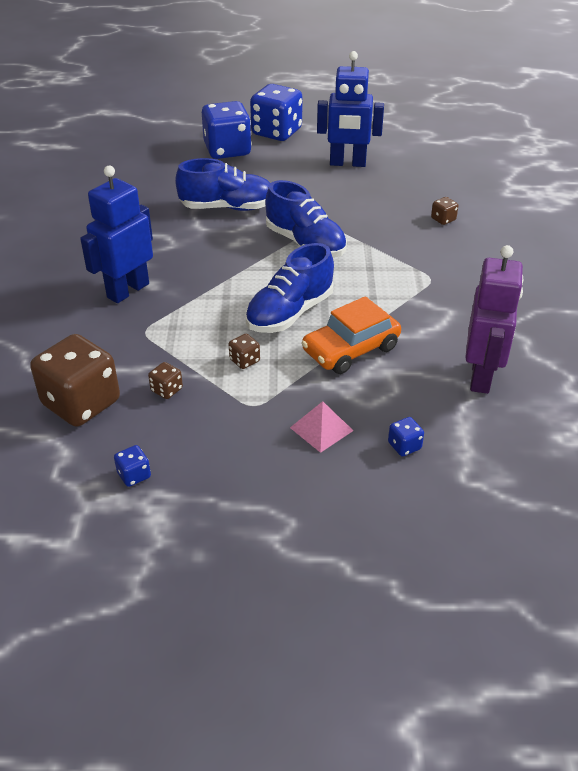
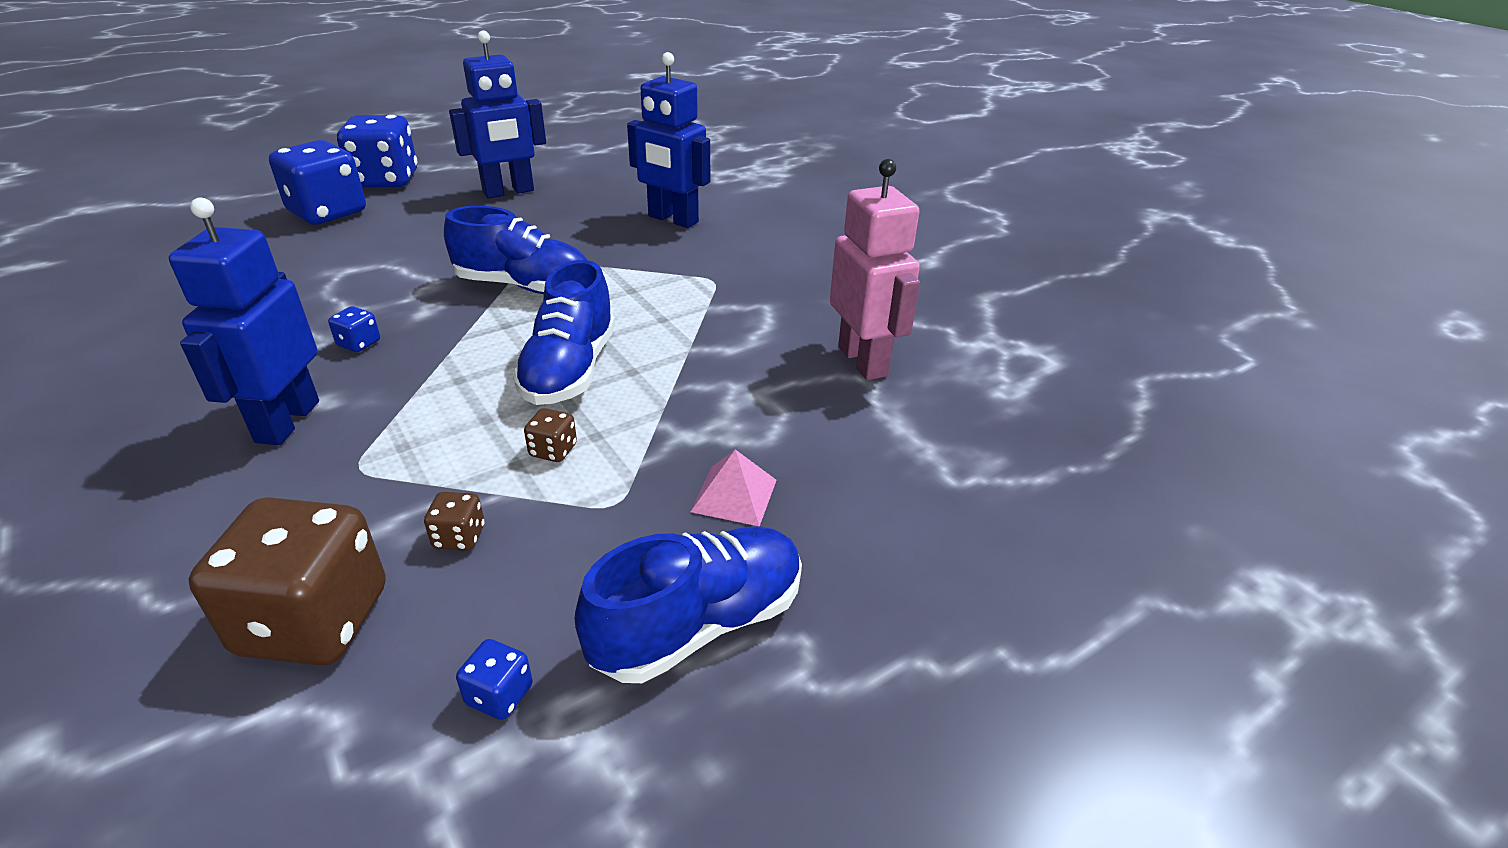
camera: 35 degrees left, 5 degrees down
blue shoe [175,158,270,211] -> blue shoe moved to [574,526,802,683]
orange car [302,296,401,374] -> none
blue dice [388,417,424,456] -> blue dice moved to [328,306,380,352]
brown dice [431,197,458,225] -> blue robot [627,52,710,228]
purple robot [465,245,524,394] -> pink robot [830,159,920,380]

